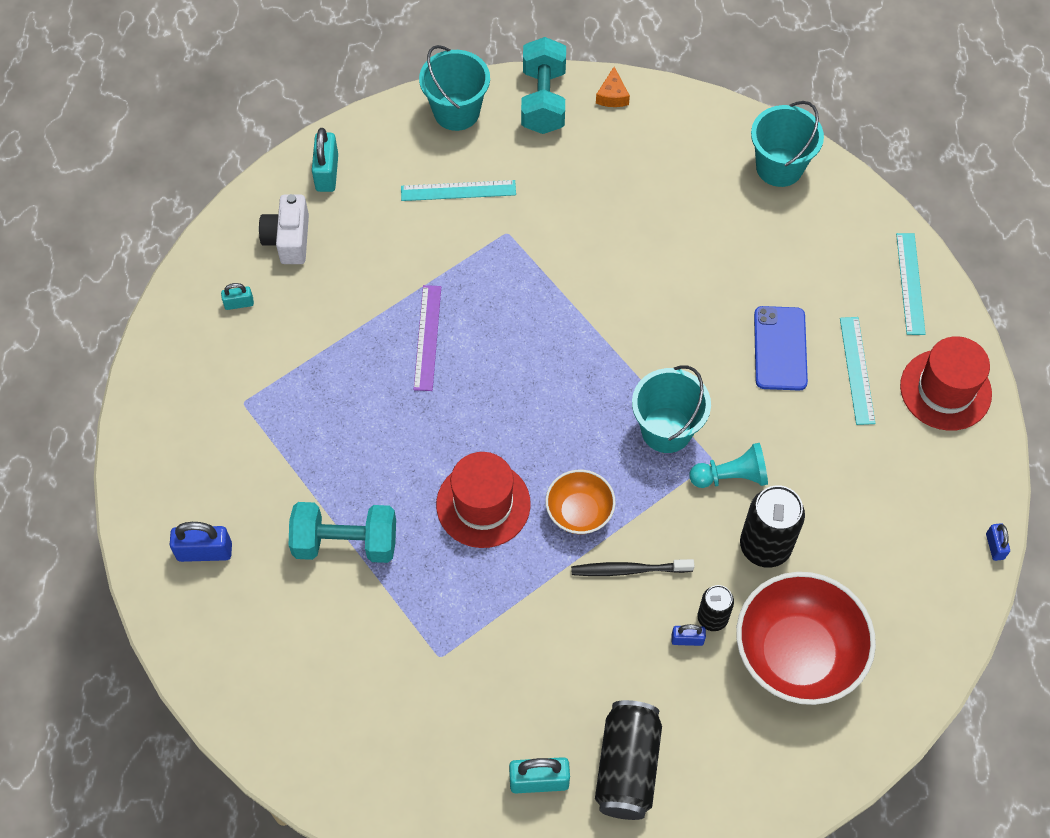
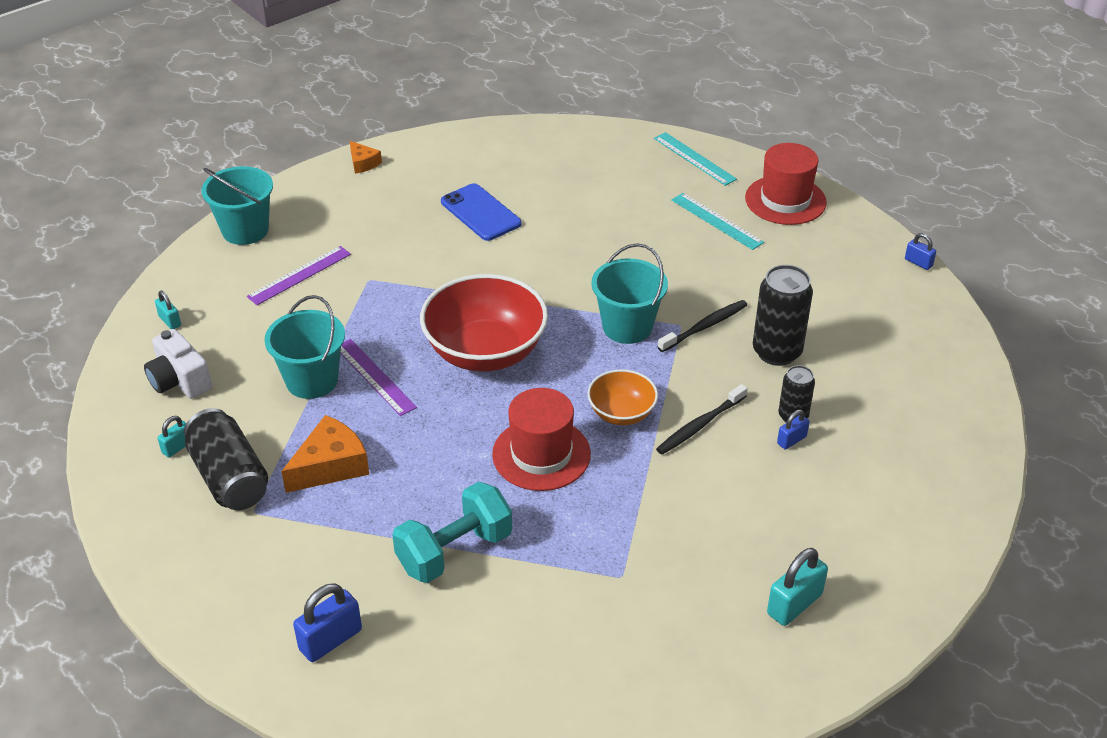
camera: 40 degrees left, 20 degrees down
turquoise padlock [312,128,338,192] -> turquoise padlock [155,291,181,329], size x0.57
turquoise ruler [401,180,516,201] -> purple ruler [247,246,351,305]
turquoise dumbbell [521,37,566,134] -> none
black can [595,700,662,820] -> black can moved to [184,408,268,510]
turquoise pawn [689,443,768,488] -> black toothbrush [658,300,747,352]
red bowl [736,572,876,705] -> red bowl moved to [420,274,548,372]
turquoise bucket [751,101,824,187] -> turquoise bucket moved to [264,295,345,399]
blue phone [754,306,808,391] -> blue phone moved to [441,183,521,241]
none -> orange cheese [281,415,369,493]

